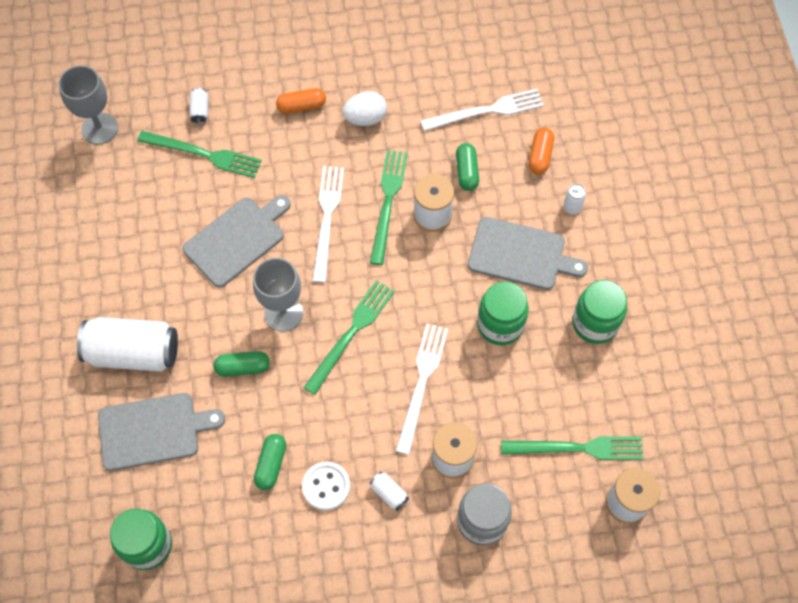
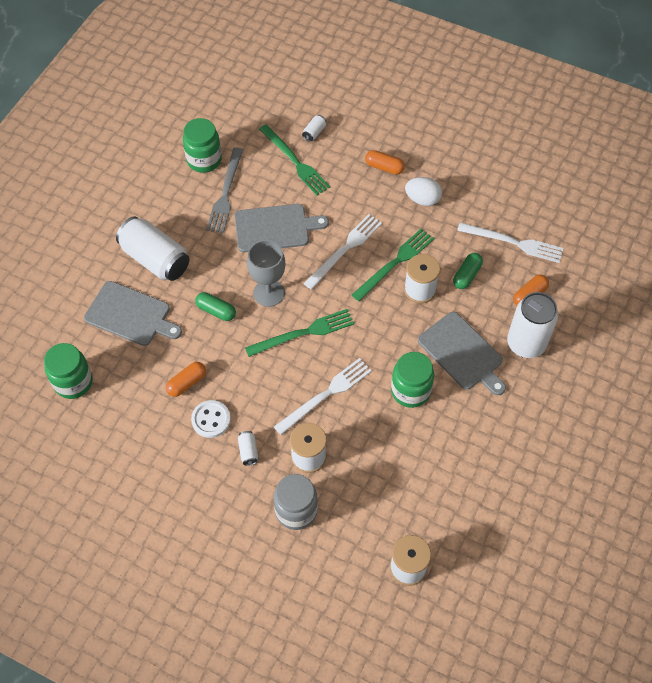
camera: 35 degrees right, 5 degrees down
grey goblet [58,65,118,144] -> none
green capsule [254,434,286,490] -> orange capsule [166,362,206,397]
green fork [501,436,644,460] -> none
white can [563,184,586,214] -> white can [507,292,558,358], size x2.46
green jar [572,280,627,344] -> green jar moved to [183,118,222,173]
none -> grey fork [206,147,243,233]

